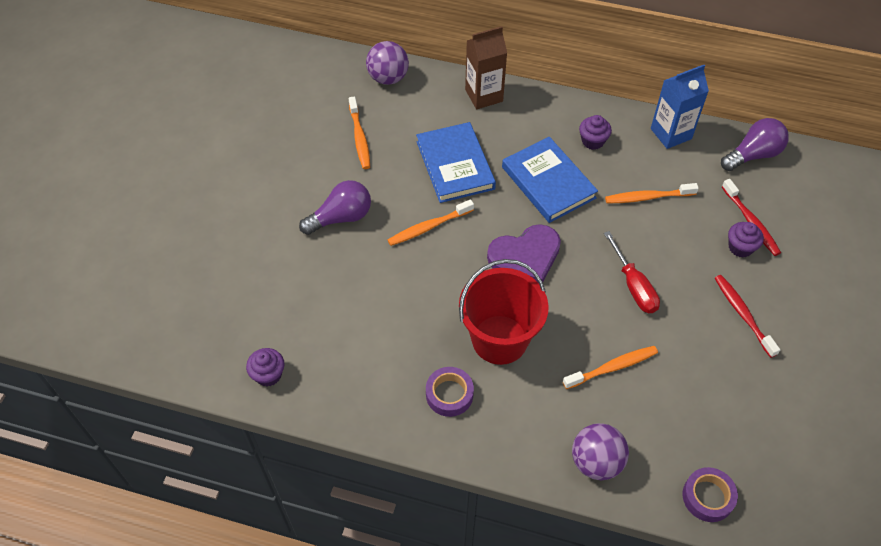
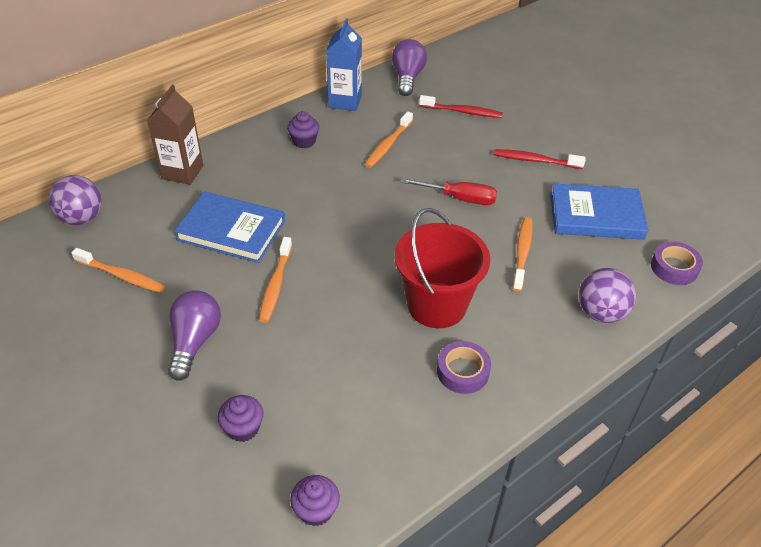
camera: 55 degrees left, 10 degrees down
purple heart [487,224,561,283] -> none
blue book [502,137,598,223] -> blue book moved to [551,184,648,240]
purple cupcake [728,222,764,258] -> purple cupcake moved to [218,395,263,442]

